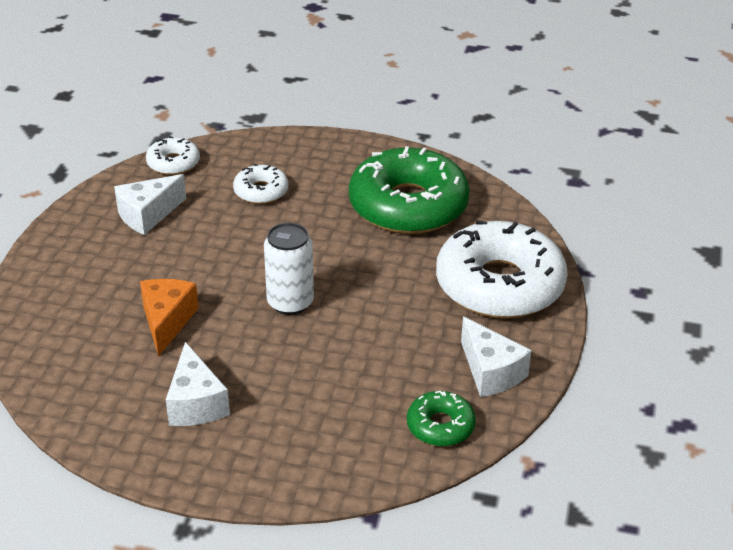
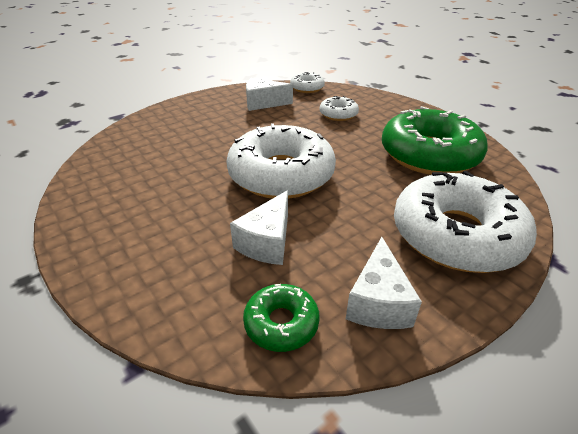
camera: 40 degrees right, 0 degrees up
orange cheese [140,279,199,357] -> none
white cheese [166,342,230,426] -> white cheese moved to [230,190,288,265]
white can [264,223,314,315] -> white donut [226,123,336,199]

